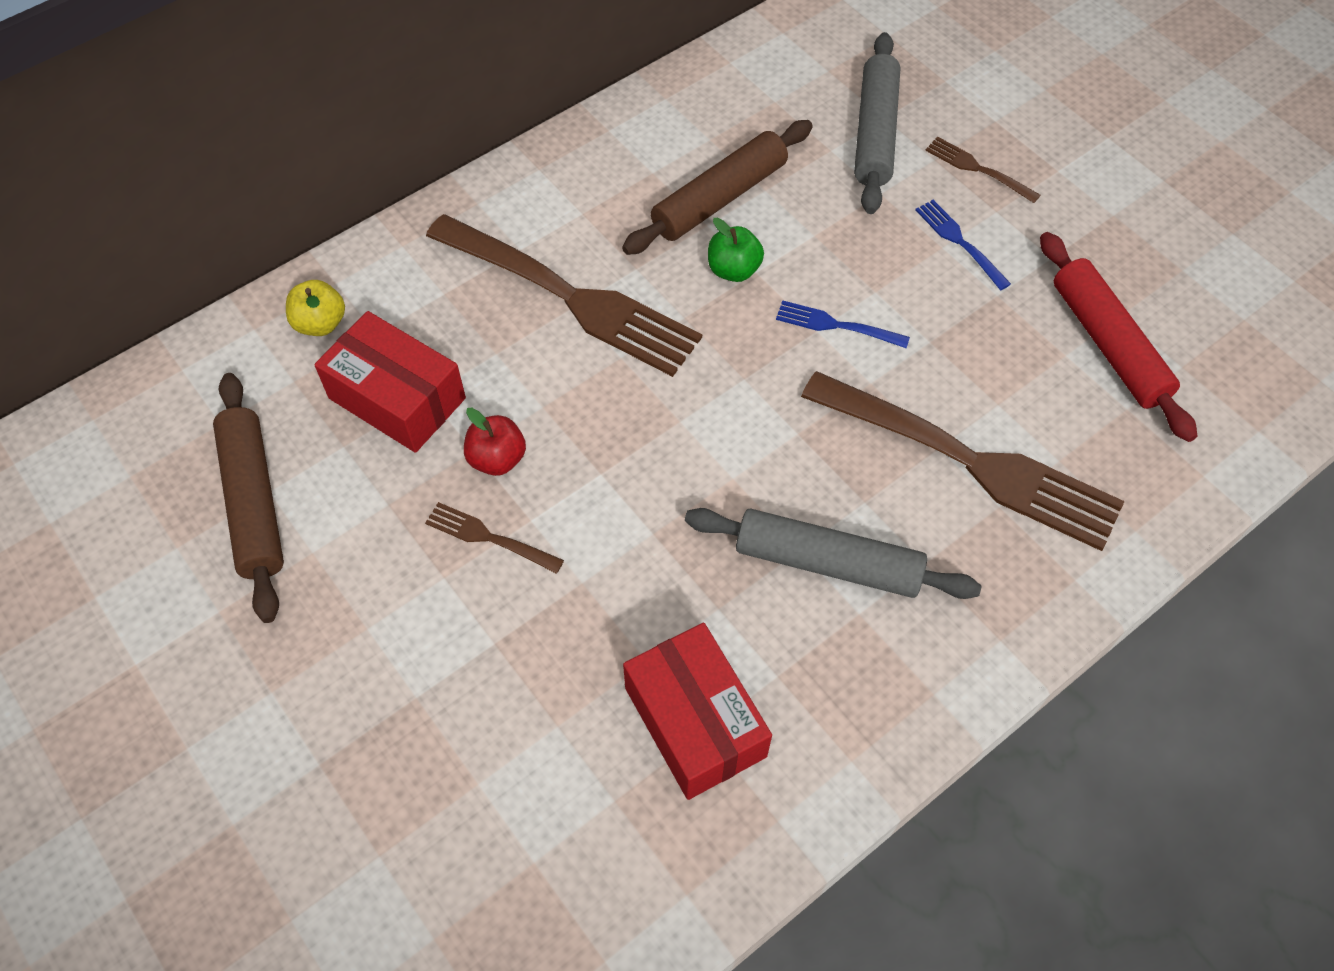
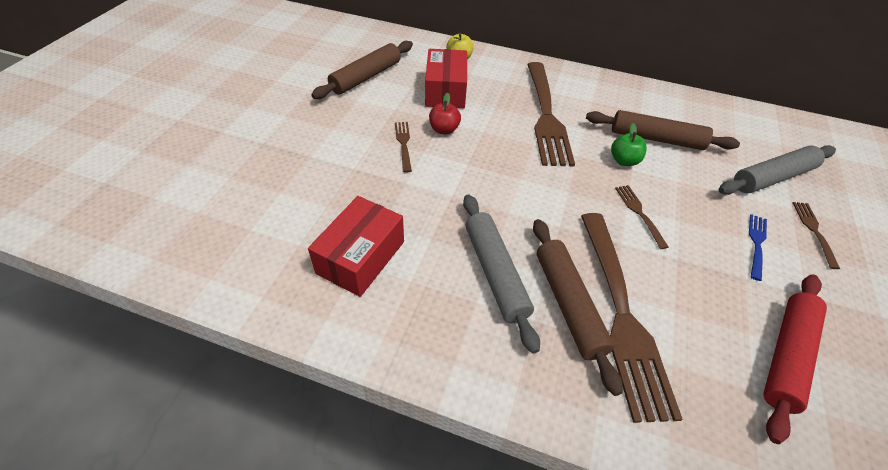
camera: 55 degrees right, 10 degrees down
blue fork [776,300,910,348] -> brown fork [615,185,669,249]
none -> brown rolling pin [533,219,623,396]

